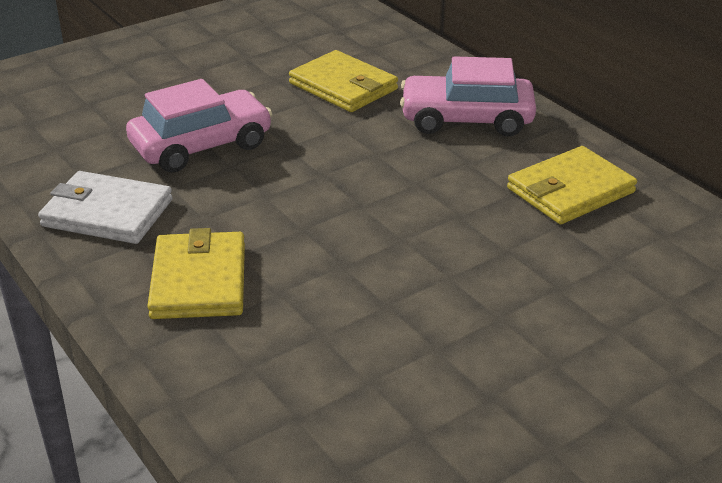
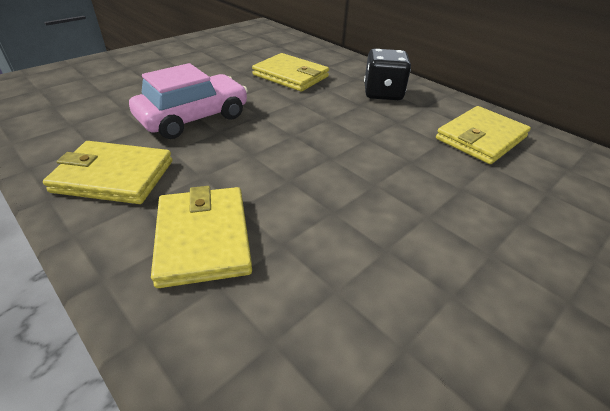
camera: 10 degrees left, 5 degrees up
white wallet [38,171,173,244] -> yellow wallet [43,141,173,204]
pink car [400,56,536,137] -> black dice [364,49,411,100]

